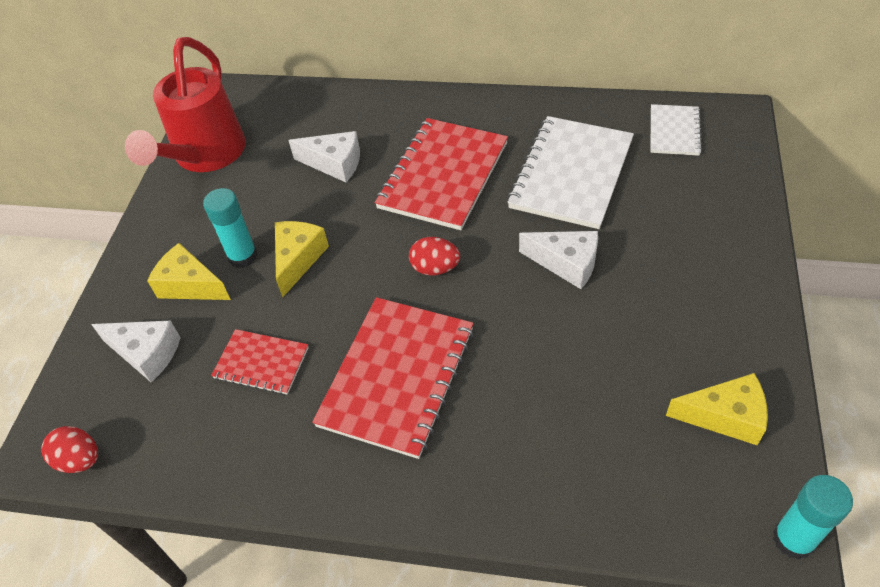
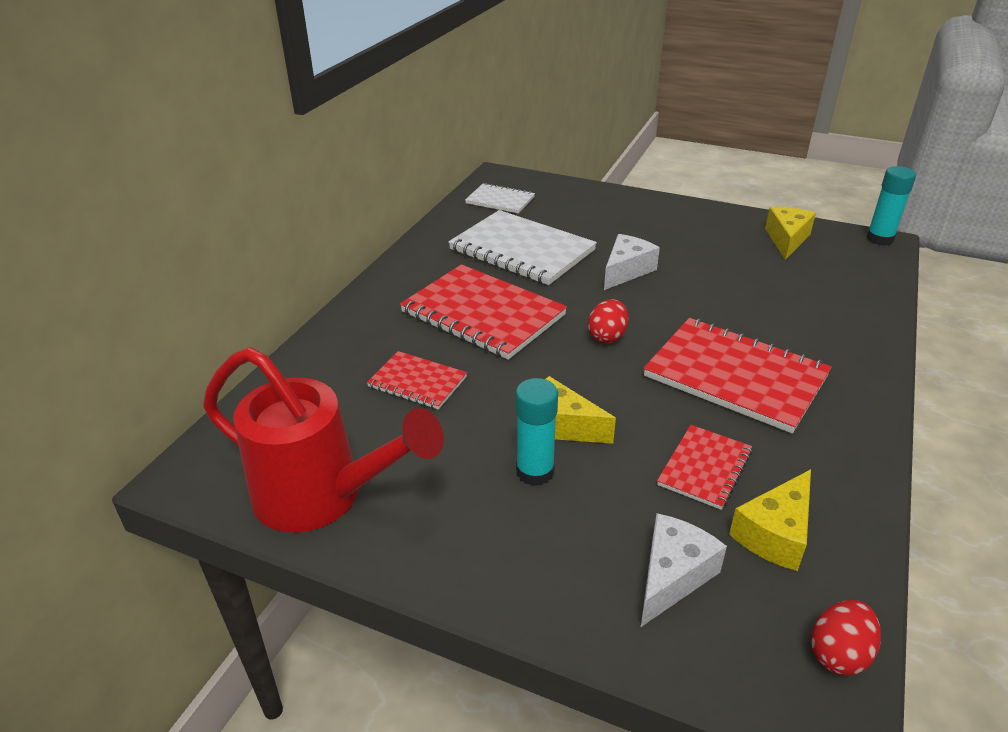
camera: 80 degrees left, 15 degrees down
yellow cheese [147,243,231,300] -> yellow cheese moved to [729,469,811,571]
white cheese [288,131,360,182] -> red notebook [367,351,467,410]

